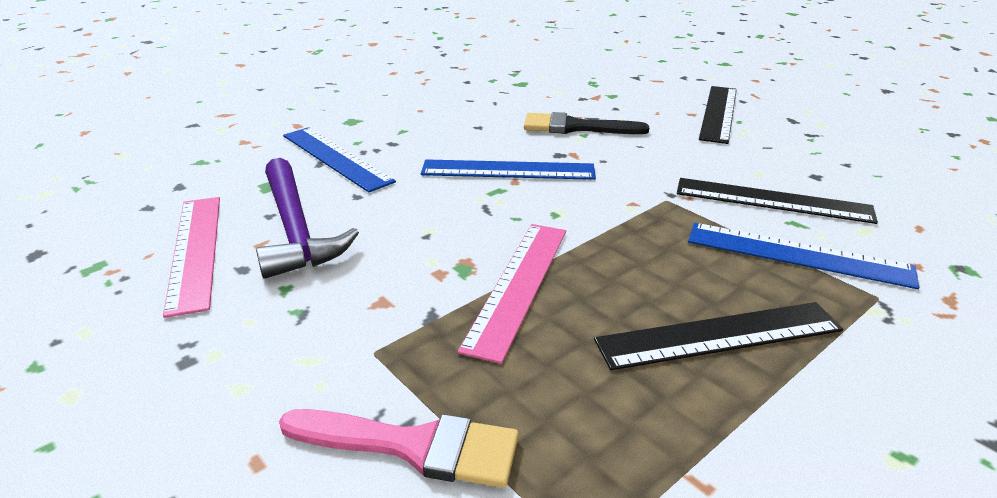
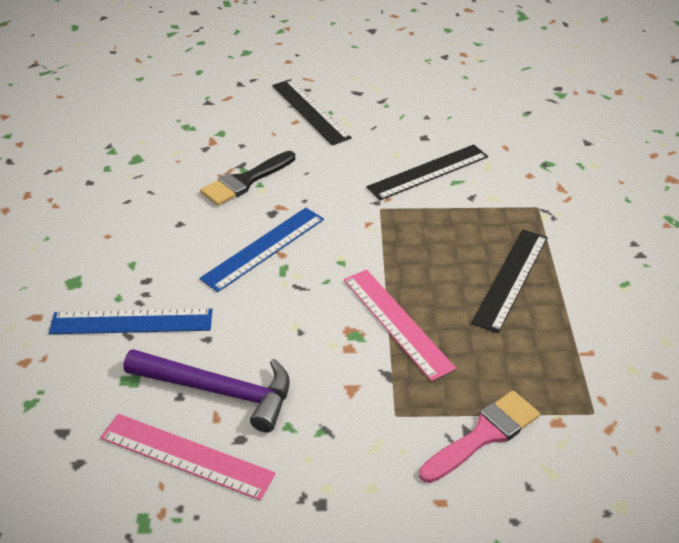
camera: 50 degrees left, 10 degrees up
blue ruler [688,223,919,289] -> none

